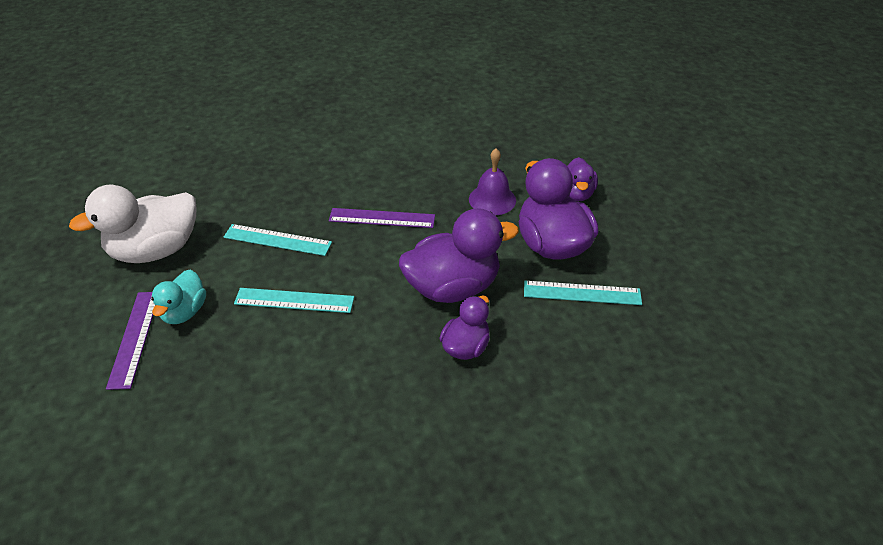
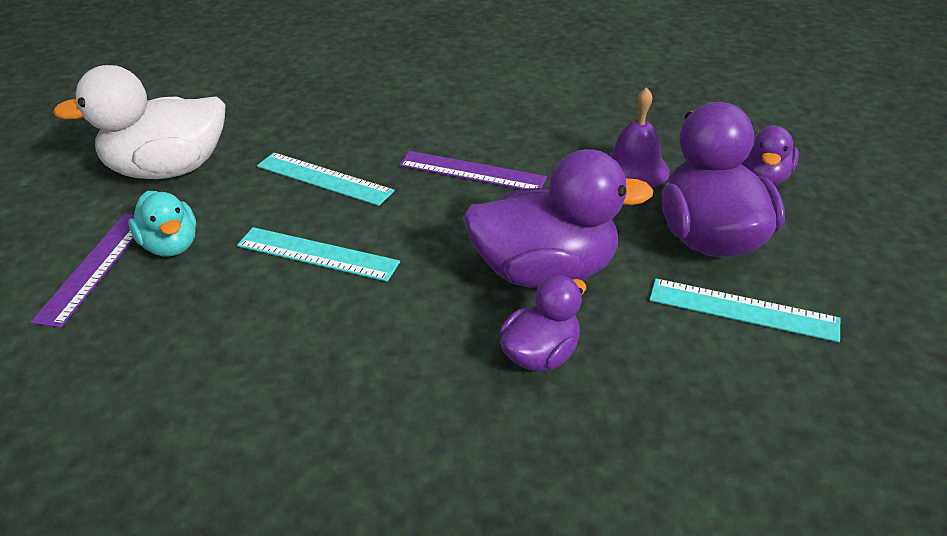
camera: 15 degrees right, 5 degrees down
turquoise duck [151,270,206,324] -> turquoise duck turned 60 degrees counterclockwise [129,191,196,256]

